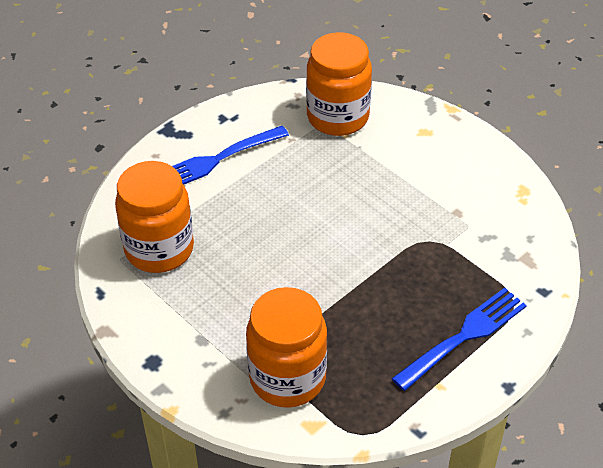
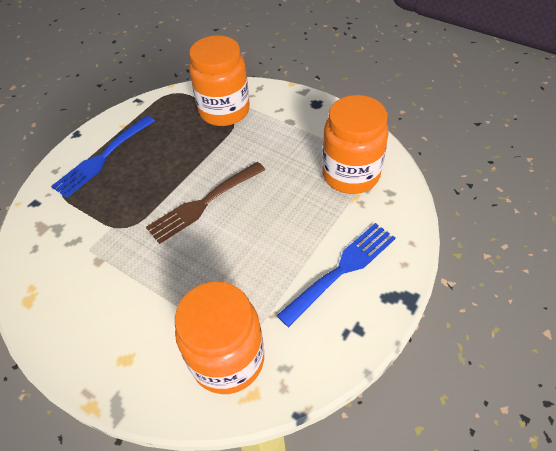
camera: 170 degrees right, 5 degrees up
none -> brown fork [146,162,265,244]

